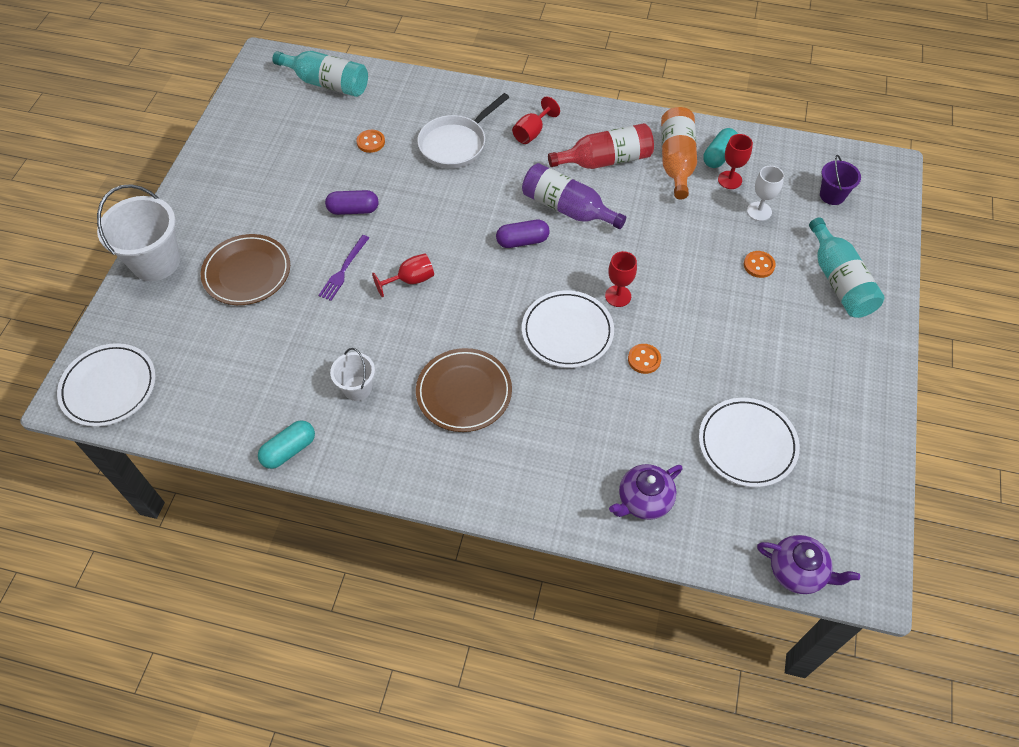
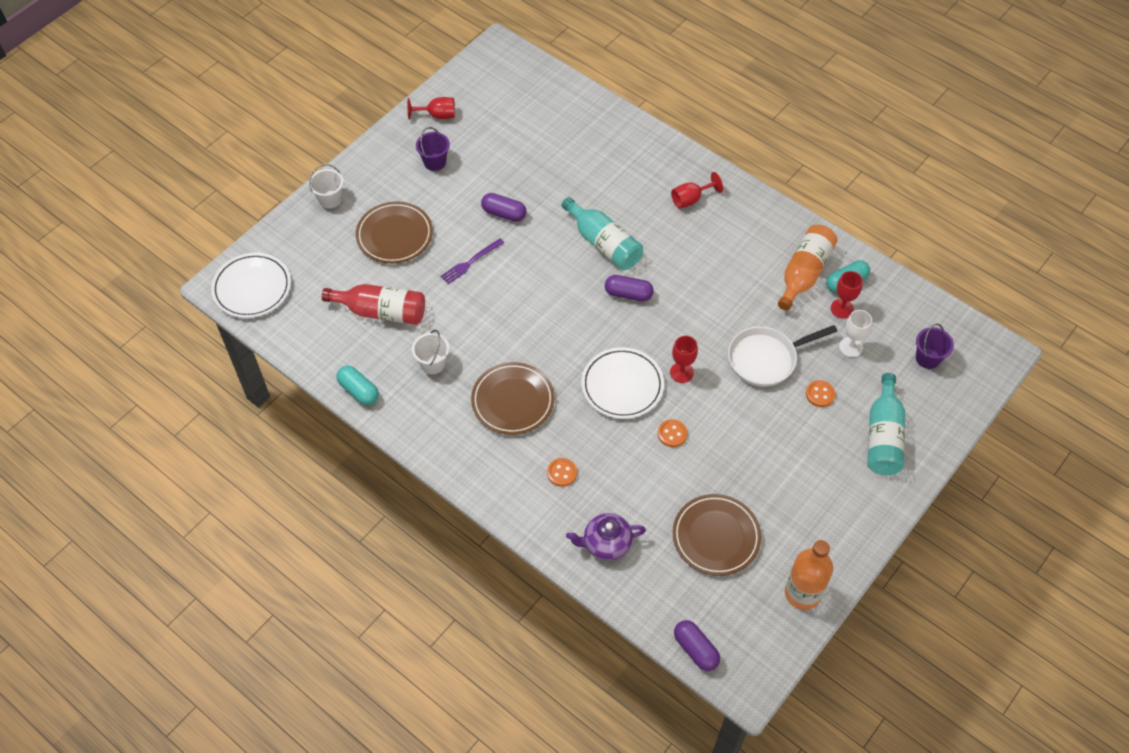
camera: 25 degrees right, 0 degrees up
white bucket [97,184,180,281] -> white bucket [309,164,344,208], size x0.55
turquoise capsule [258,420,315,469] -> turquoise capsule turned 60 degrees clockwise [336,366,379,405]
turquoise bottle [272,51,368,97] -> turquoise bottle moved to [562,197,643,270]
orange button [357,130,385,153] -> orange button moved to [547,458,577,487]
red goblet [372,254,434,297] -> red goblet moved to [407,97,455,120]
white pan [417,93,509,168] -> white pan moved to [728,325,838,387]
purple bottle [522,163,626,229] -> none
red bottle [548,123,654,169] -> red bottle moved to [322,284,425,325]
white plate [699,398,800,487] -> brown plate [673,494,761,576]
purple teapot [757,535,860,594] -> purple capsule [674,620,720,671]
none -> purple bucket [416,127,450,171]
none -> orange bottle [785,540,833,610]

